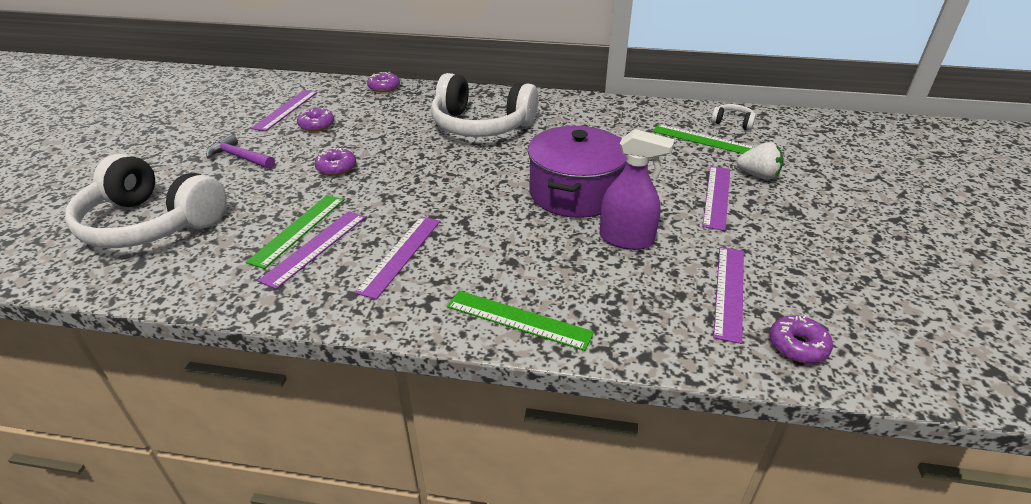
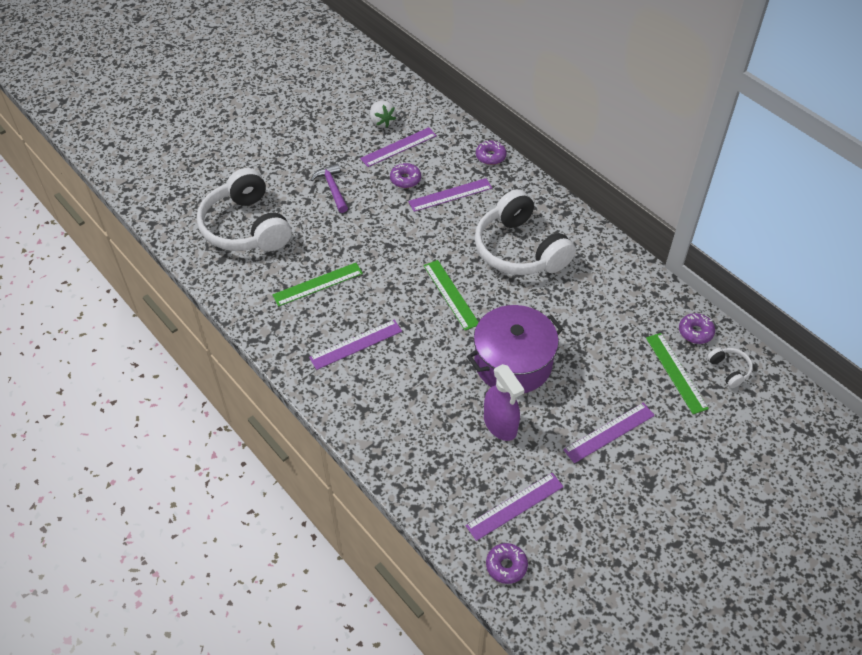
camera: 40 degrees right, 15 degrees up
purple ruler [258,211,366,289] -> purple ruler moved to [408,178,492,212]
purple donut [314,148,356,176] -> purple donut moved to [679,313,715,344]
green ruler [447,291,594,351] -> green ruler moved to [424,260,479,331]
white strawberry [736,142,784,180] -> white strawberry moved to [370,101,396,127]

